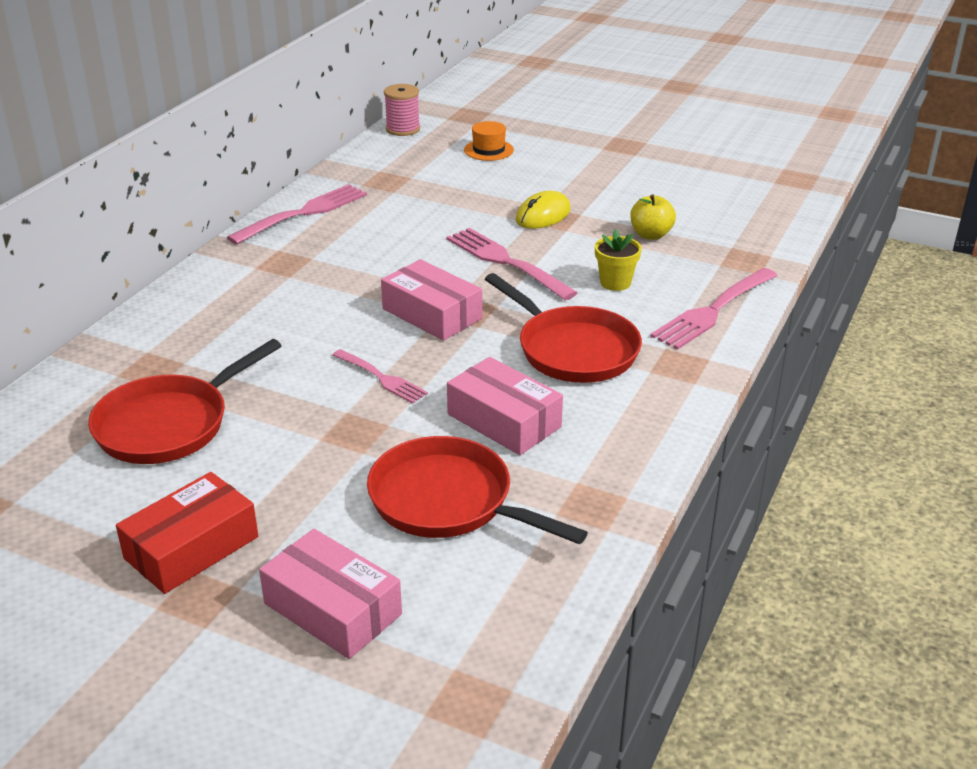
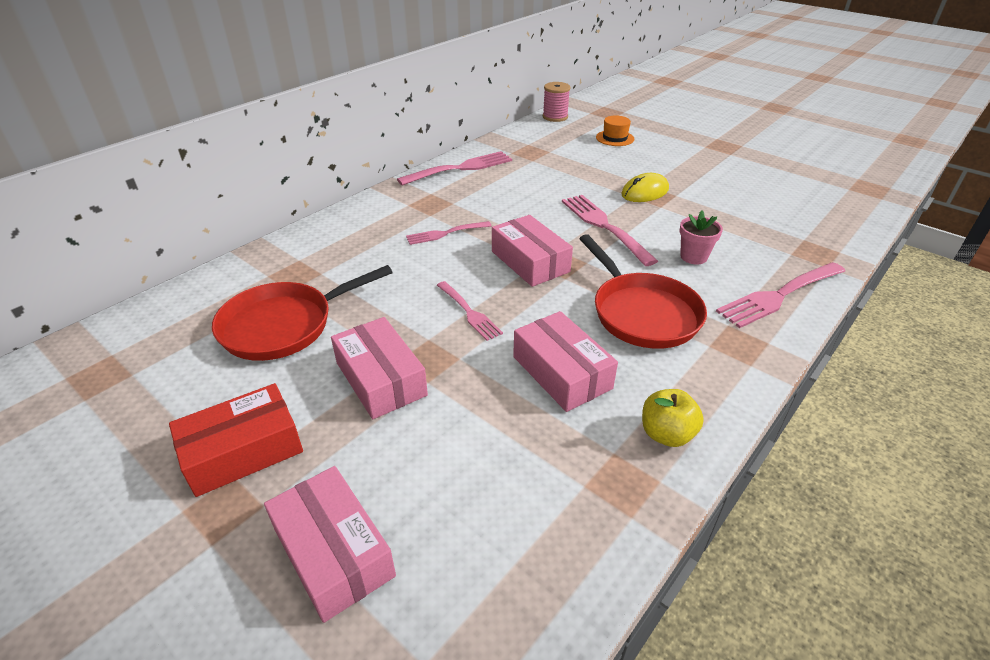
camera: 15 degrees right, 5 degrees up
red pan [367,436,588,544] -> none
yellow flower pot [595,229,642,291] -> pink flower pot [680,211,723,265]
yellow apple [630,194,676,240] -> yellow apple moved to [642,389,704,447]
none -> pink box [331,317,428,419]
none -> pink fork [406,221,491,245]

